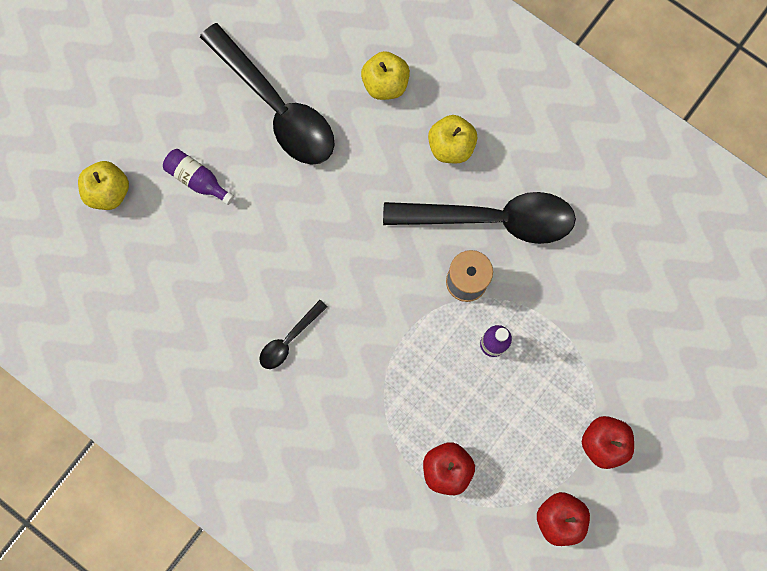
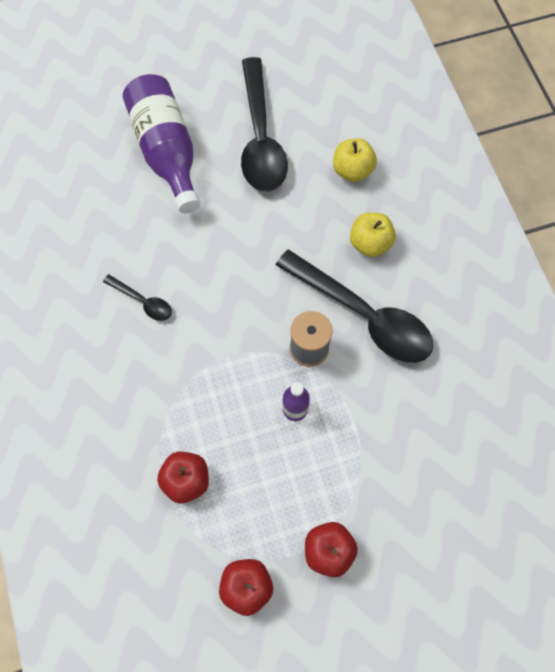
camera: 35 degrees right, 10 degrees down
yellow apple [78,161,129,210] -> none
purple bottle [163,149,234,205] -> purple bottle [123,74,201,214], size x2.15
black spoon [259,300,327,369] -> black spoon turned 135 degrees counterclockwise [103,274,172,321]

